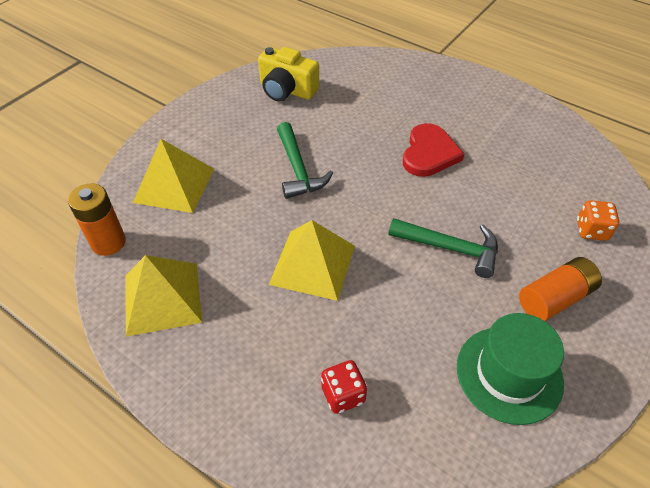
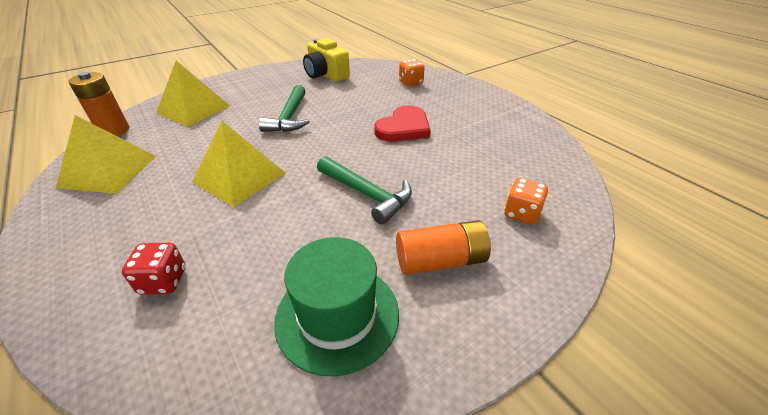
camera: 20 degrees right, 10 degrees down
none -> orange dice [399,59,425,86]

